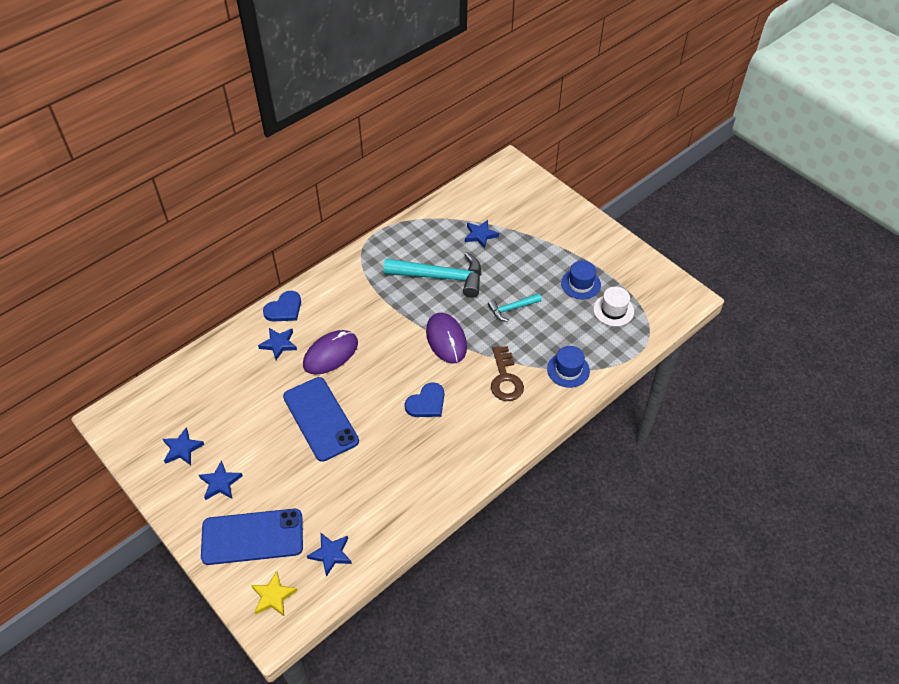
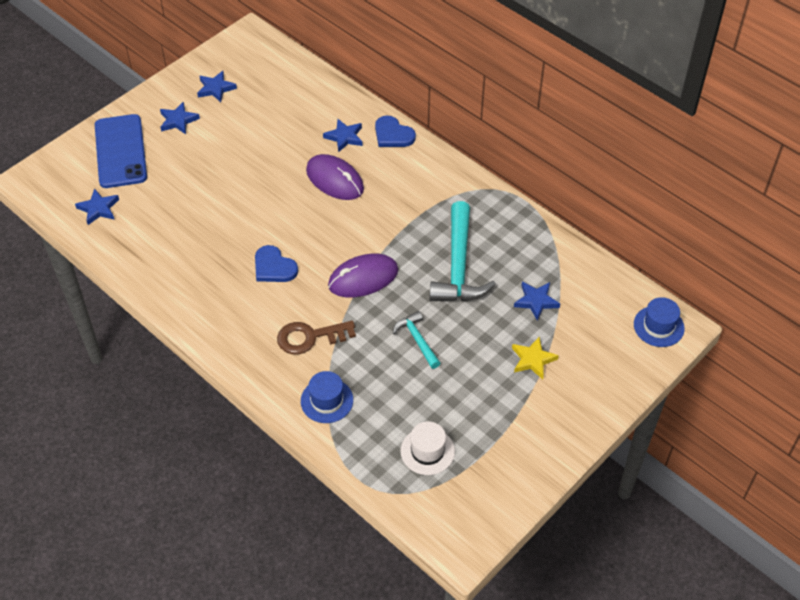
camera: 85 degrees right, 0 degrees up
yellow star [251,571,298,616] -> yellow star moved to [512,337,559,379]
blue phone [283,377,359,462] -> none
blue hat [561,261,601,299] -> blue hat moved to [634,297,685,347]

